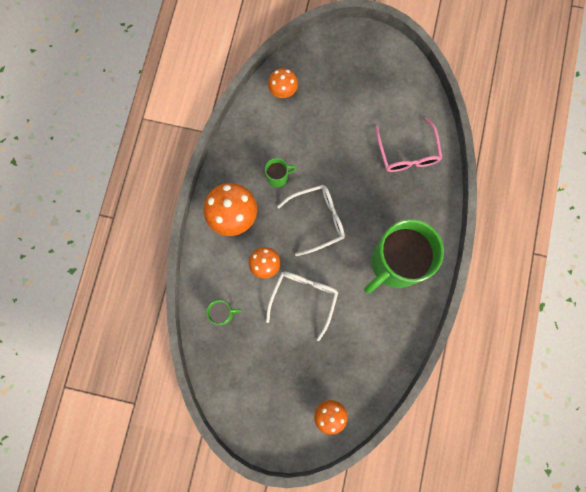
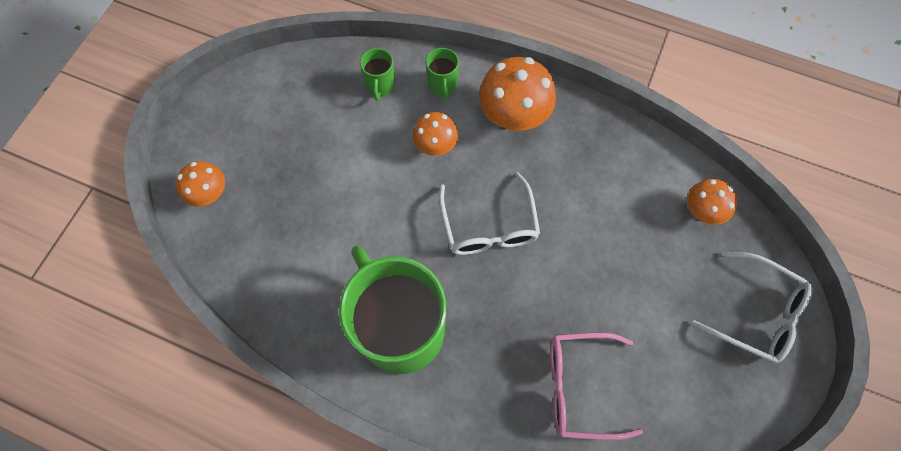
camera: 100 degrees right, 10 degrees down
green mug [265,158,296,187] -> green mug moved to [426,48,459,100]
white glasses [266,271,338,341] -> white glasses moved to [692,252,813,364]

